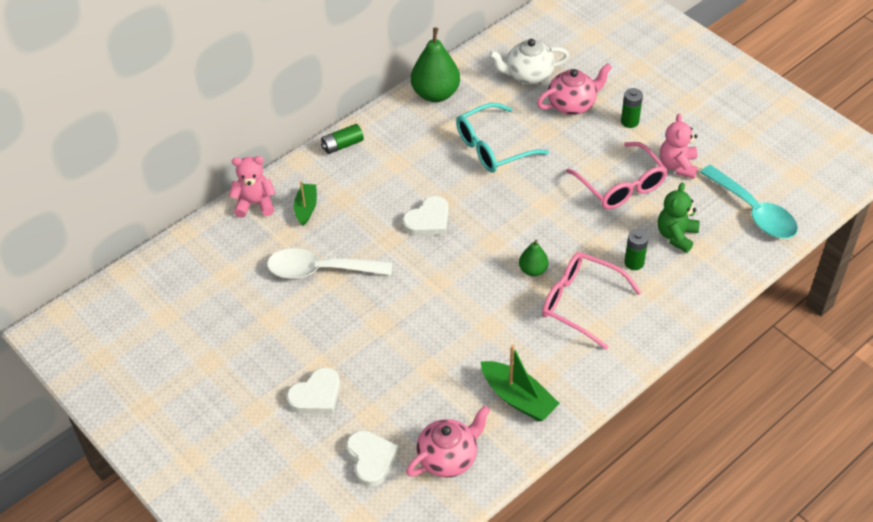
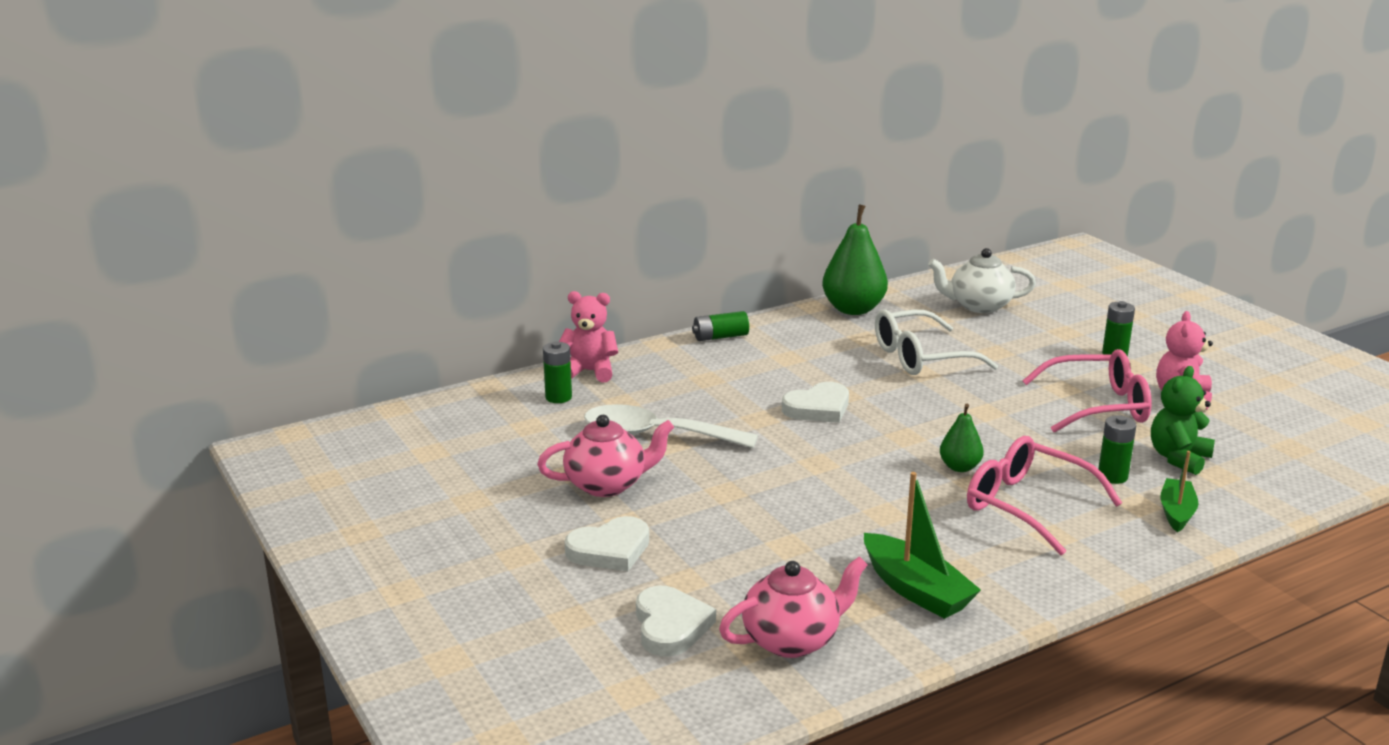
camera: 10 degrees right, 25 degrees down
green boat [294,181,317,226] -> green boat moved to [1160,451,1199,532]
turquoise glasses [456,103,549,173] -> white glasses [875,310,998,375]
pink teapot [537,63,612,115] -> pink teapot moved to [537,415,674,497]
pink glasses [566,142,668,209] -> pink glasses turned 75 degrees counterclockwise [1022,349,1152,433]
turquoise spoon [700,165,798,239] -> none
none -> green battery [543,341,572,403]

